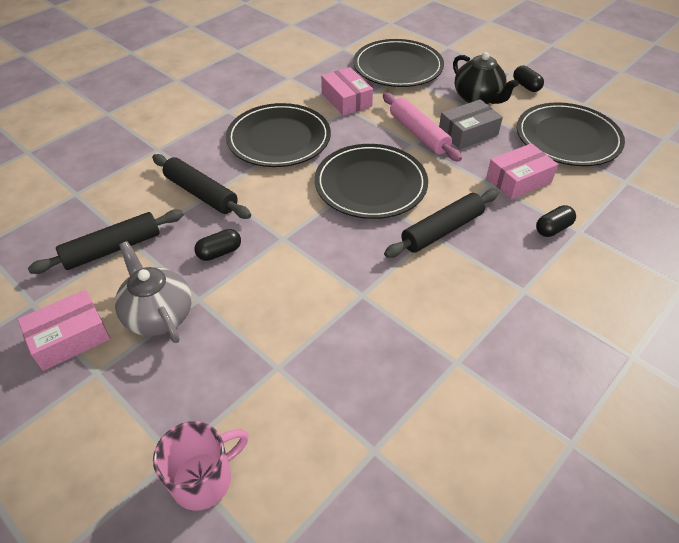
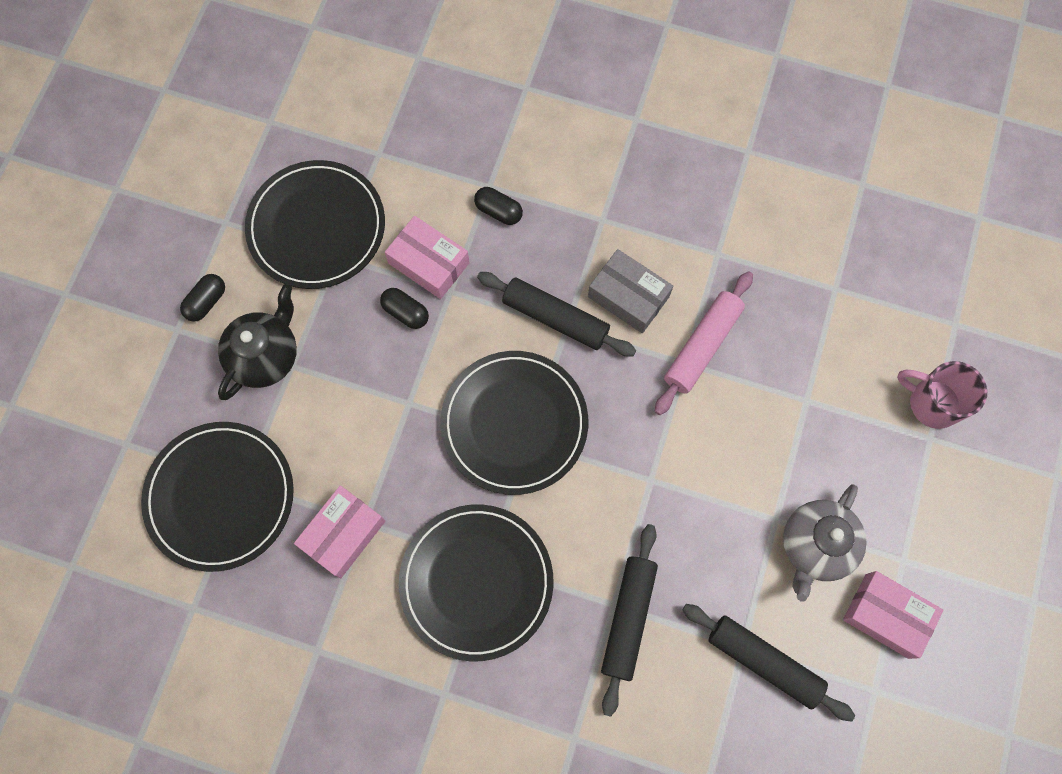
camera: 115 degrees left, 25 degrees up
black capsule [194,229,241,261] -> black capsule moved to [380,288,429,329]
pink rolling pin [383,93,462,162] -> pink rolling pin moved to [655,271,753,415]
grey box [439,99,503,149] -> grey box moved to [588,249,673,333]

